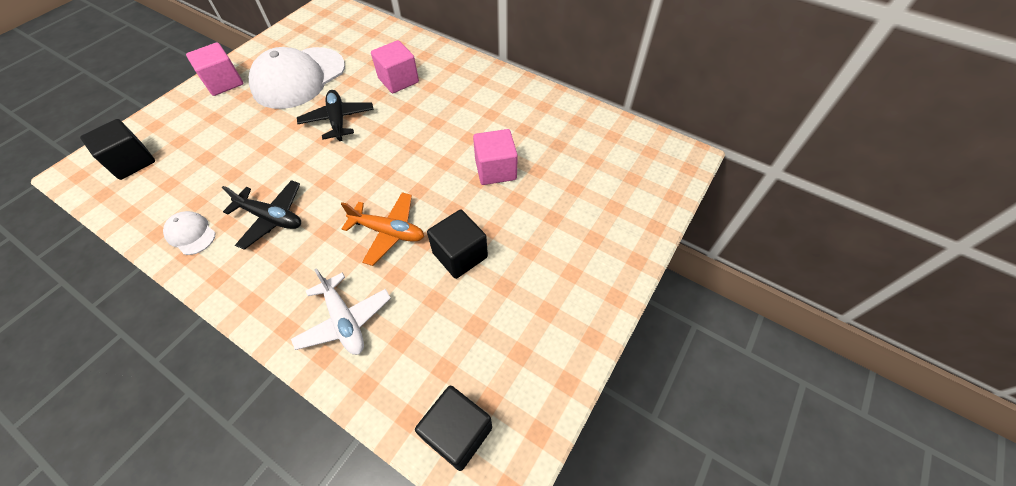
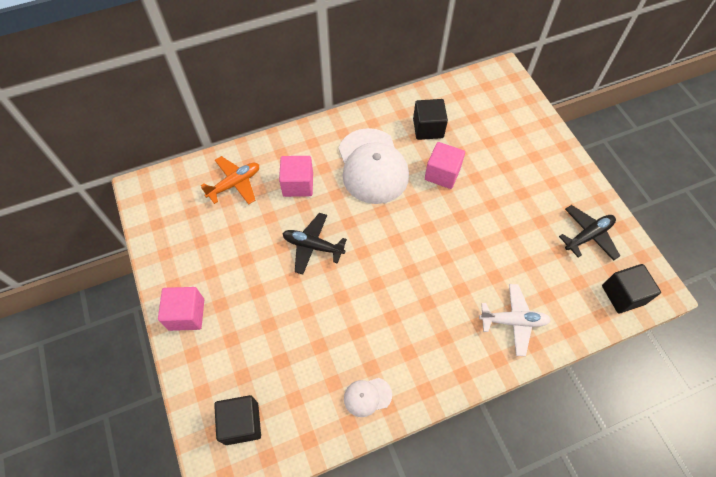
camera: 55 degrees left, 5 degrees up
black plane [222,180,301,250] -> black plane moved to [559,205,620,261]
white cap [249,47,345,109] -> white cap moved to [338,128,409,204]
orange plane [341,192,424,266] -> orange plane moved to [201,156,259,205]
black cube [427,210,488,279] -> black cube moved to [413,99,448,140]

